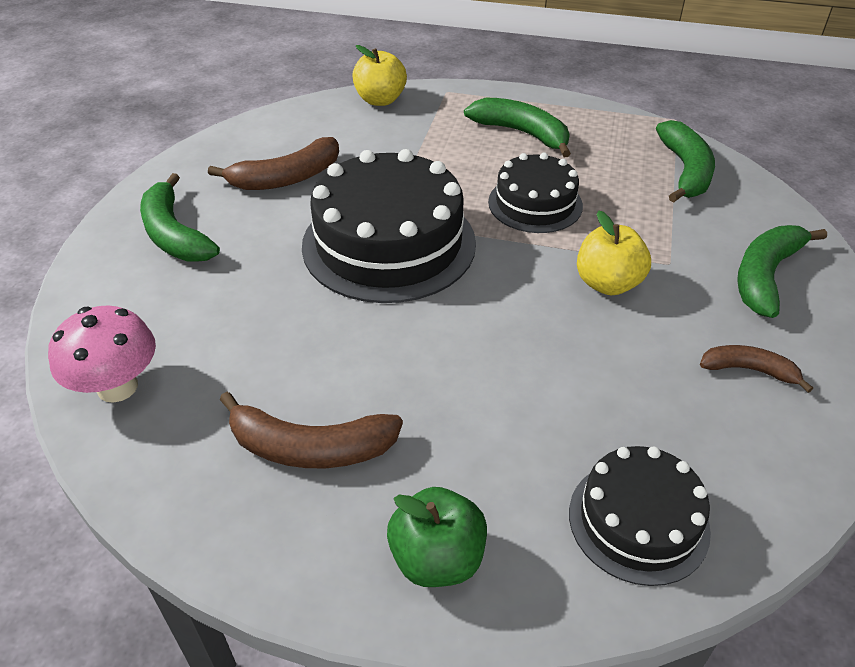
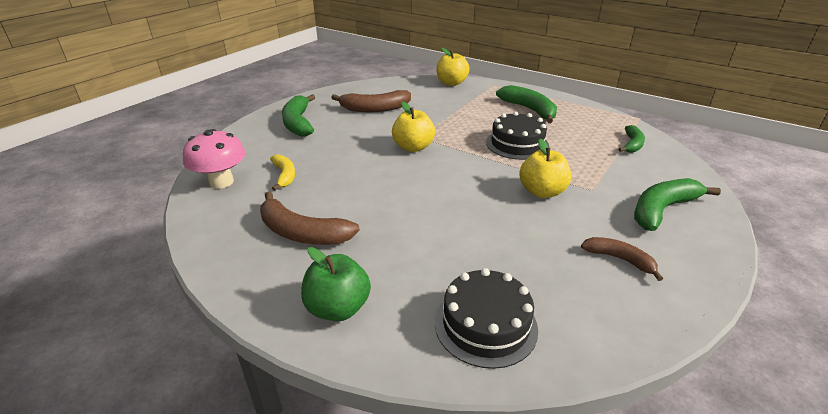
camera: 20 degrees right, 10 degrees down
black cake [302,149,476,303] -> yellow apple [392,102,435,152]
green banana [656,120,715,203] -> green banana [619,125,645,153], size x0.61
none -> yellow banana [270,154,295,191]

